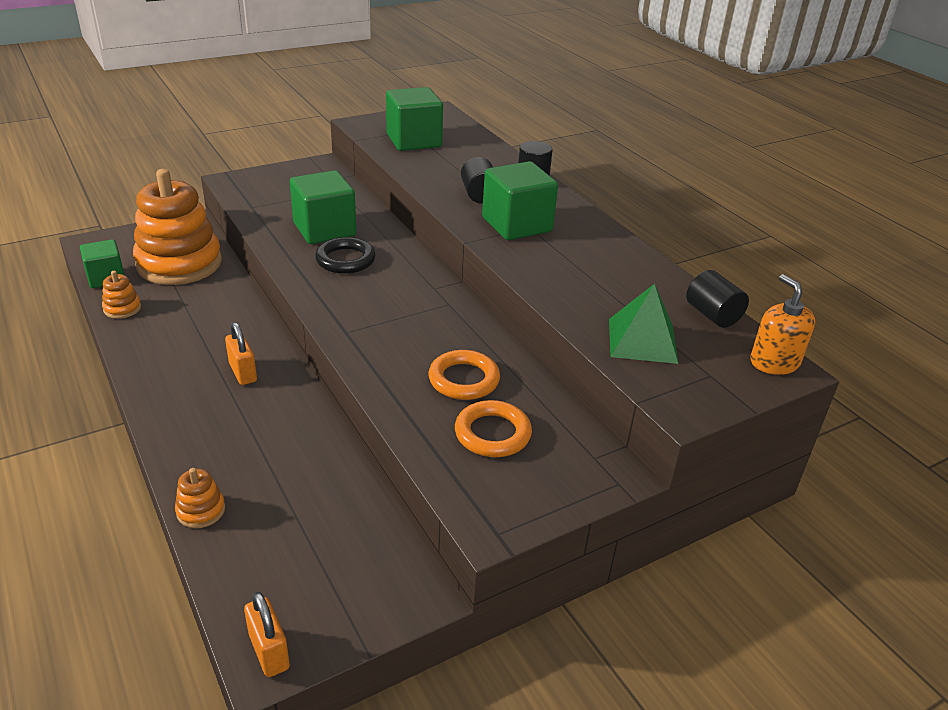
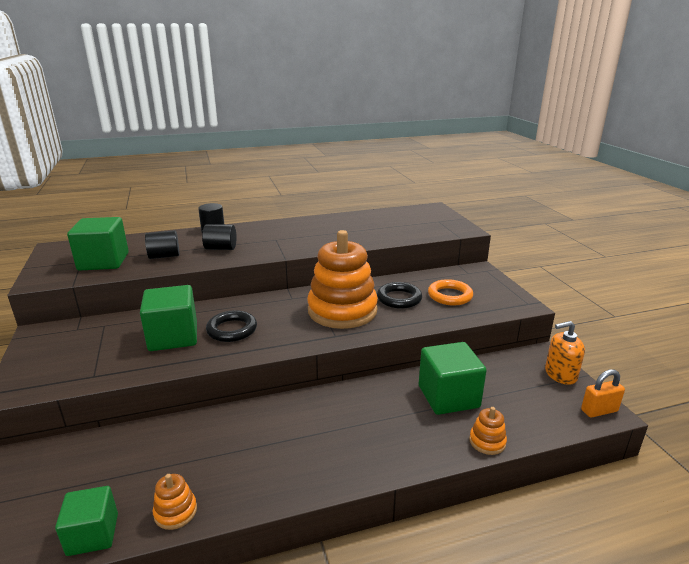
camera: 75 degrees left, 10 degrees down
orange stacking toy [133,169,222,285] -> orange stacking toy moved to [307,230,378,329]
orange padlock [225,322,257,385] -> none
orange ring [429,350,500,400] -> black ring [377,282,422,309]
green cube [482,161,558,240] -> green cube moved to [419,342,487,415]
green pyramid [609,284,678,364] -> none
black cylinder [686,270,749,328] -> black cylinder moved to [145,230,179,259]
orange soap dispenser [750,274,815,375] -> orange soap dispenser moved to [545,321,585,385]

